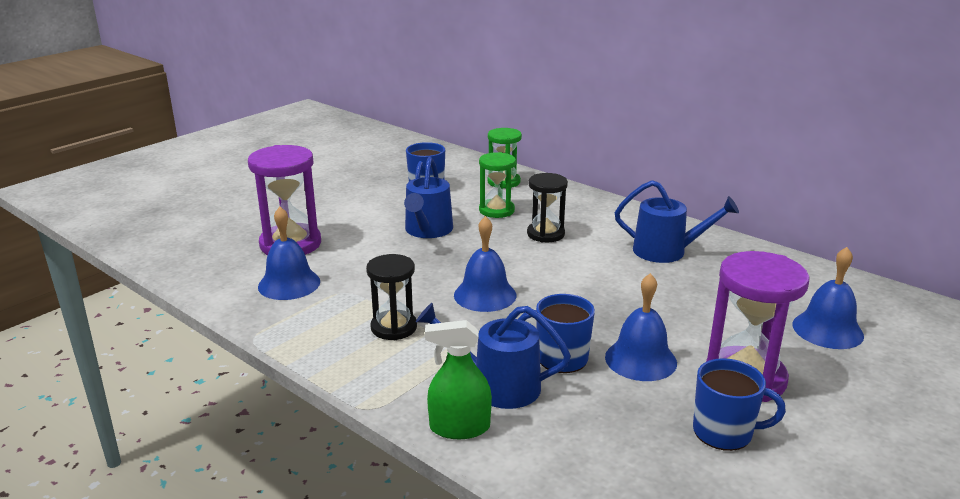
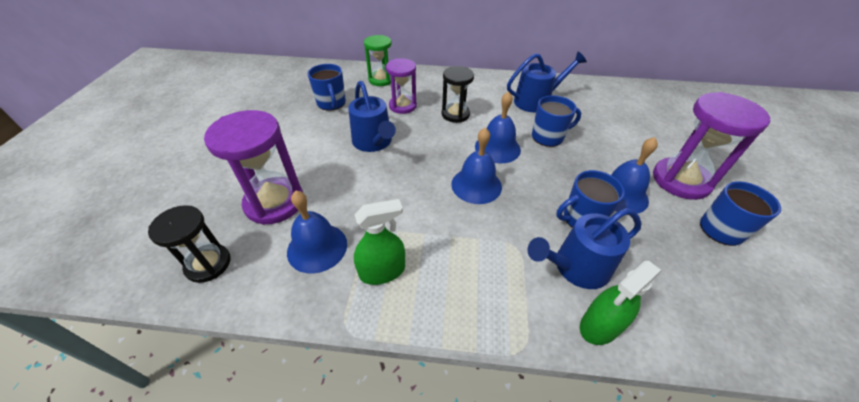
camera: 35 degrees left, 20 degrees up
black hourglass [366,254,417,340] -> black hourglass moved to [148,205,230,283]
green hourglass [479,152,516,218] -> purple hourglass [386,58,417,114]
blue bell [792,247,864,349] -> blue bell moved to [475,91,521,163]
none -> green spray bottle [354,199,405,285]
none -> blue mug [532,95,581,147]

